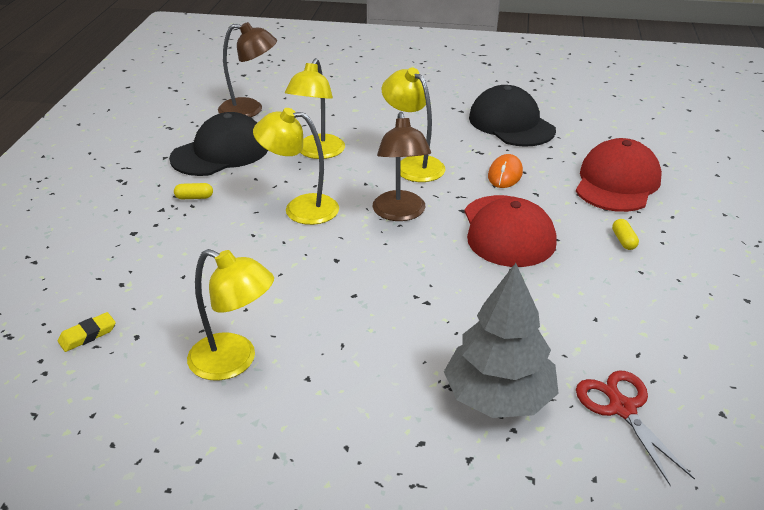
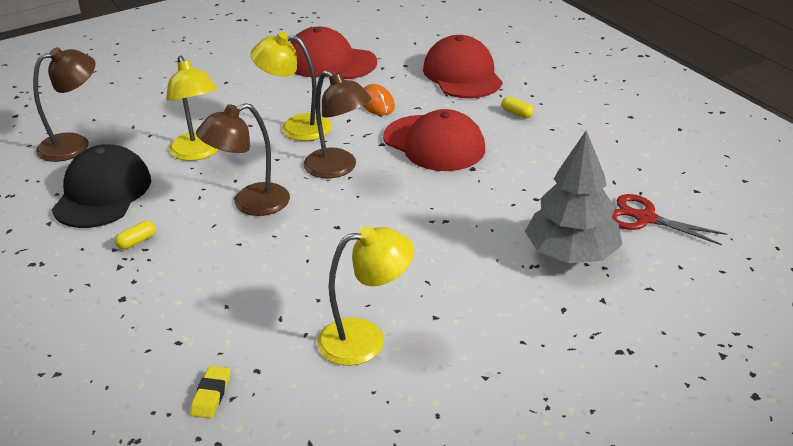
camera: 40 degrees left, 0 degrees up
yellow lamp [253,108,339,225] -> brown lamp [196,103,290,216]
black cap [469,85,556,147] -> red cap [290,27,377,79]

